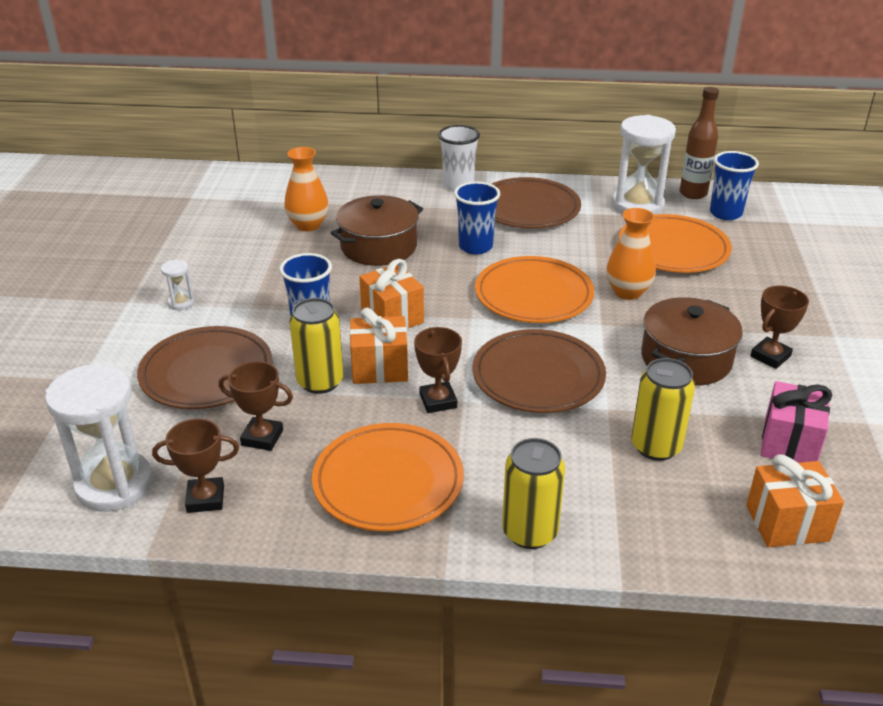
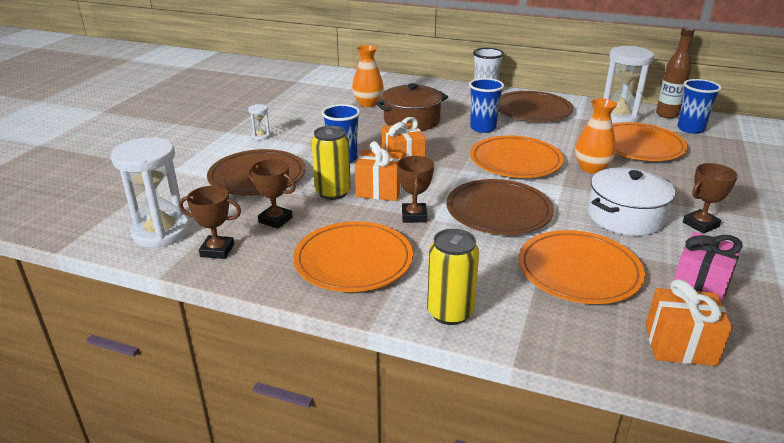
camera: 15 degrees right, 5 degrees down
yellow can [631,358,695,461] -> orange plate [518,230,645,304]
brown pot [641,297,743,386] -> white pot [588,167,676,236]

